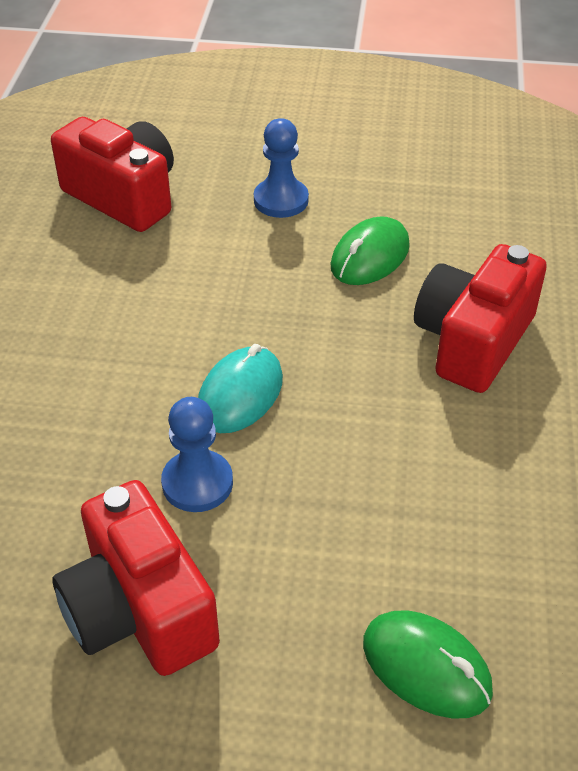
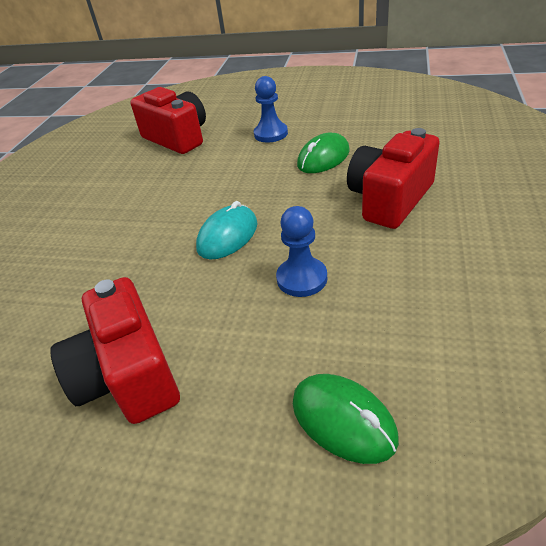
camera: 10 degrees right, 5 degrees down
blue pawn [161,397,233,512] -> blue pawn moved to [276,206,327,297]

